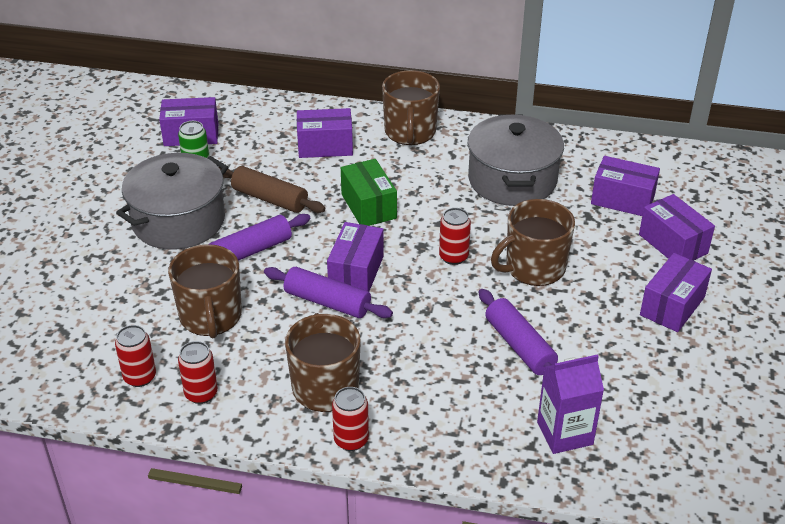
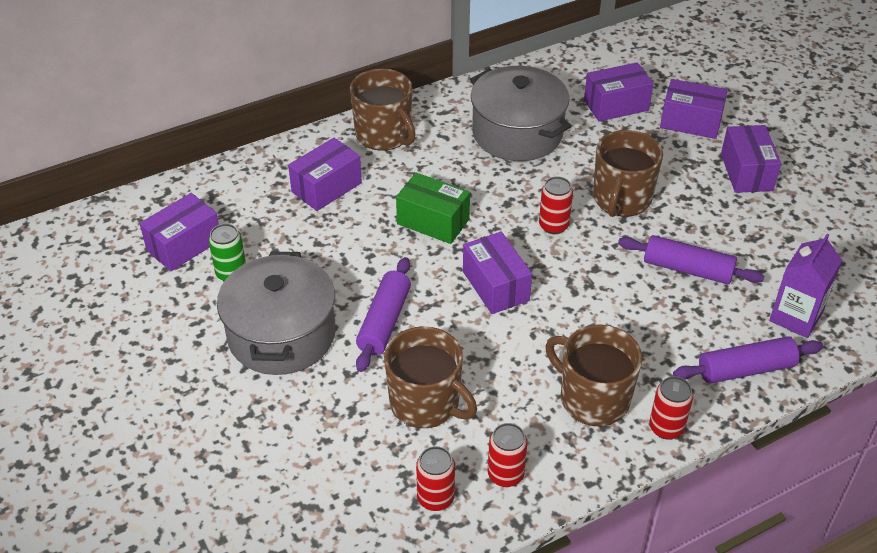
camera: 40 degrees left, 5 degrees up
brown rolling pin [219,166,325,213] -> none
purple rolling pin [264,267,393,318] -> purple rolling pin moved to [673,336,823,384]

